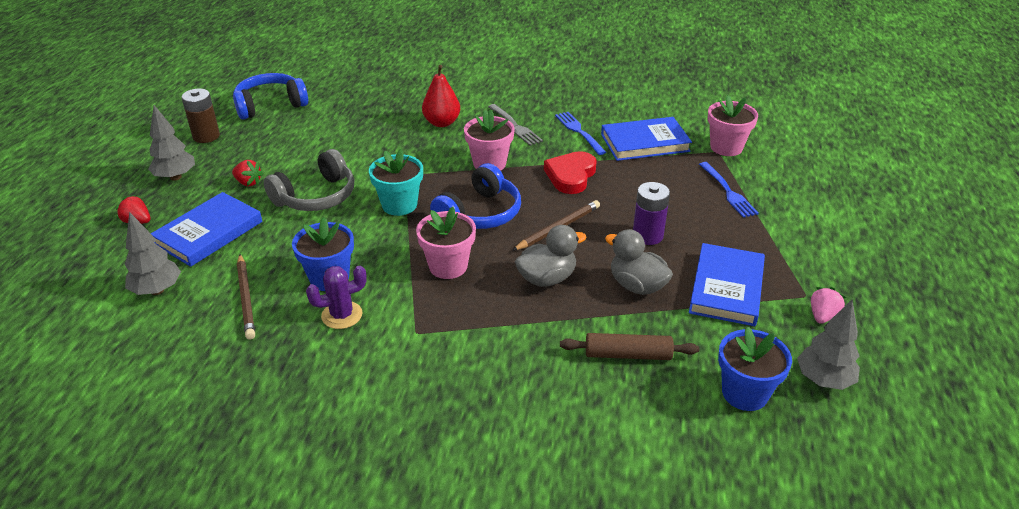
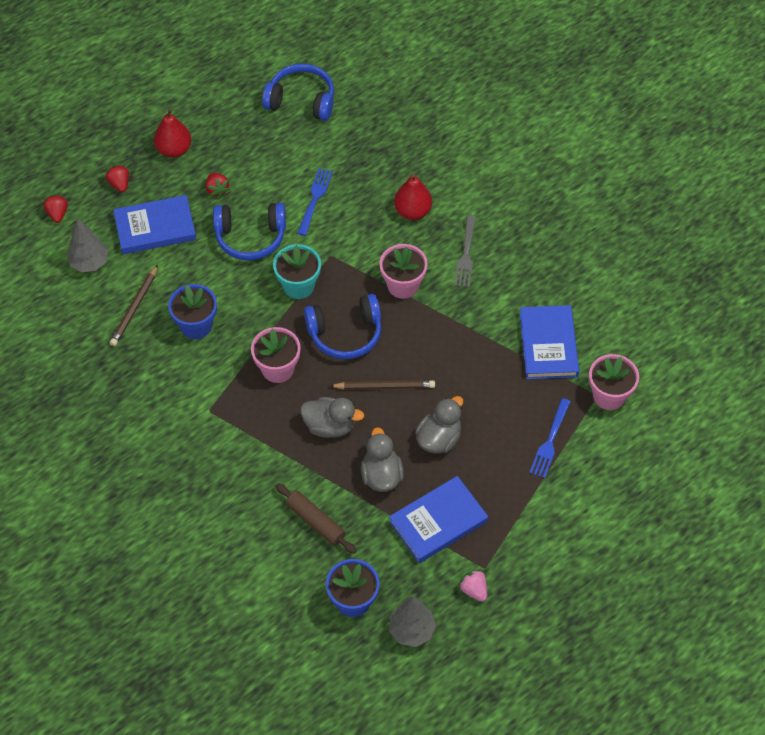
camera: 40 degrees right, 20 degrees up
grey tree [148,105,195,181] -> red pear [154,108,191,158]
brown battery [181,88,220,143] -> none
grey headphones [264,149,354,211] -> blue headphones [213,203,286,261]
purple cactus [306,266,367,329] -> none
red heart [544,151,597,194] -> none
blue fork [555,112,606,155] -> blue fork moved to [297,168,333,236]
blue book [601,117,692,161] -> blue book turned 60 degrees clockwise [520,305,579,379]
purple battery [633,182,670,245] -> grey duck [415,396,463,454]
pink strawberry [811,287,846,324] -> pink strawberry turned 105 degrees counterclockwise [458,569,487,602]
none -> red strawberry [43,195,68,223]

